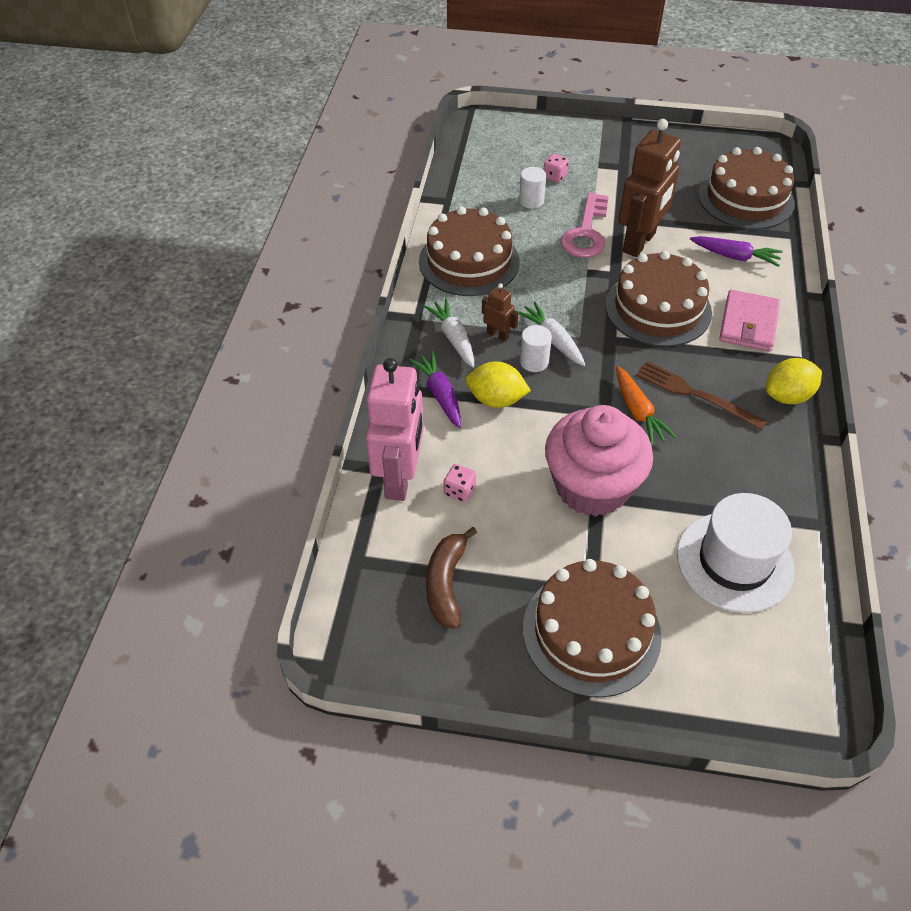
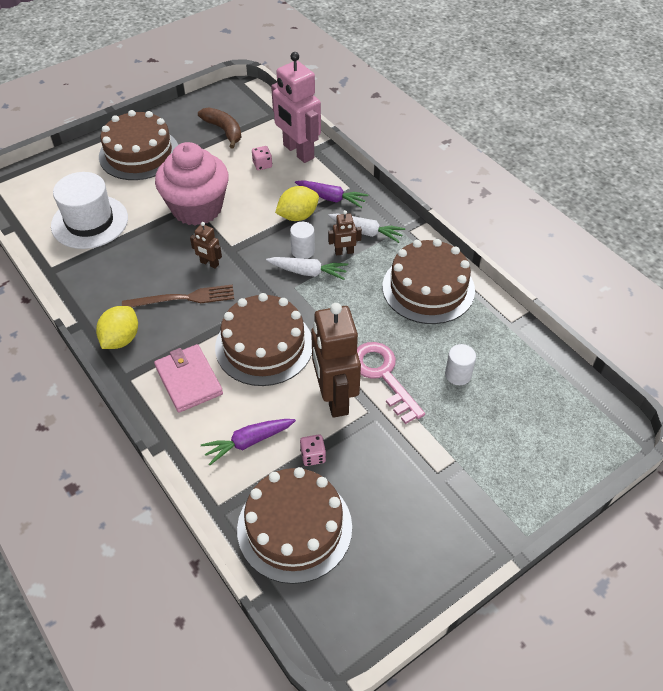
camera: 135 degrees right, 0 degrees up
pink dice [544,154,569,183] -> pink dice moved to [300,435,326,466]
orange carrot [616,366,677,446] -> brown robot [190,222,222,269]

